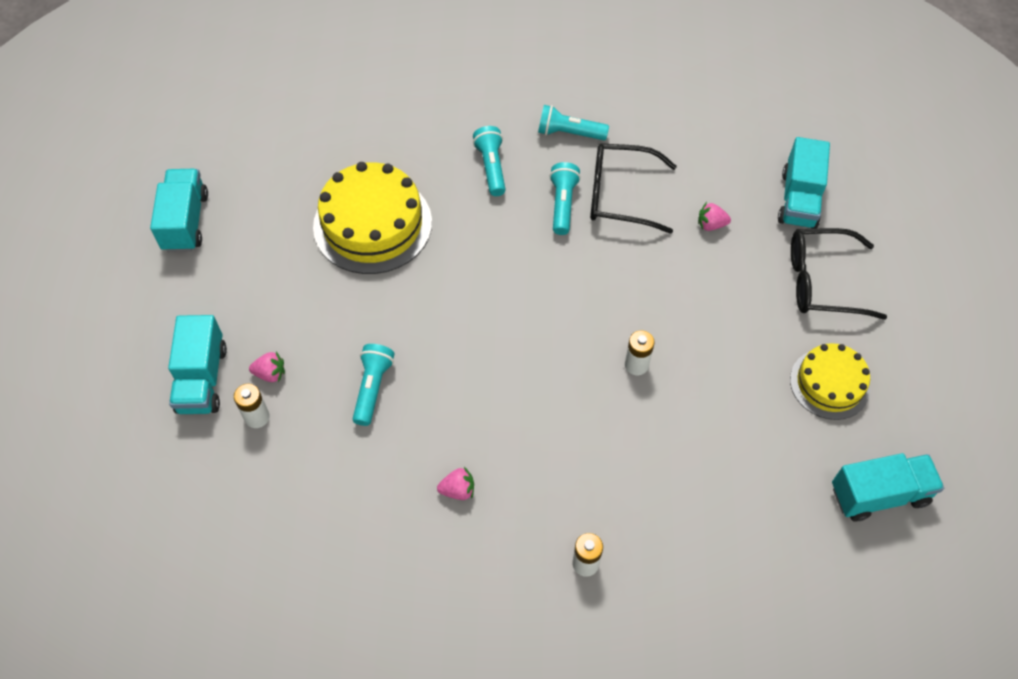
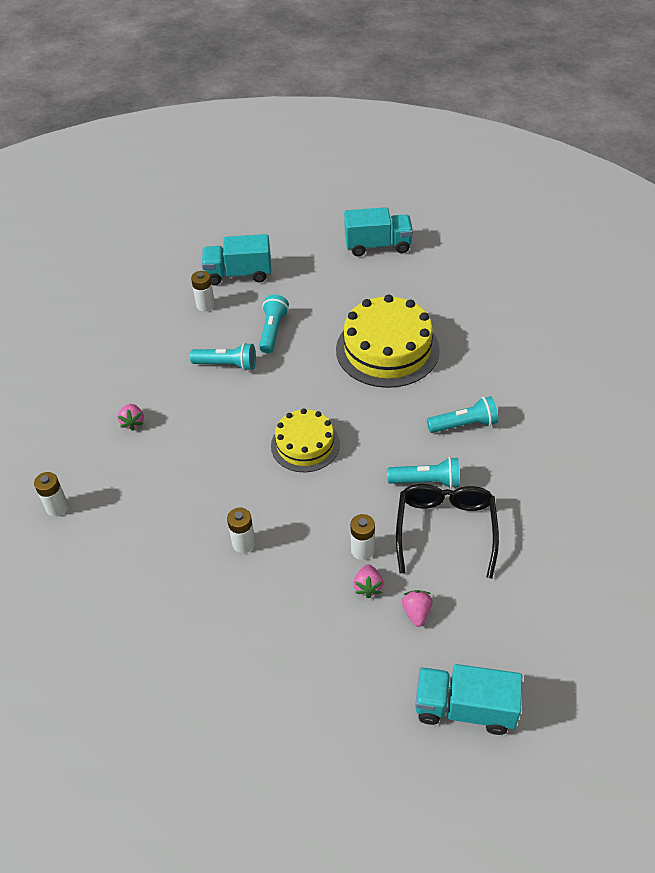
camera: 90 degrees right, 10 degrees down
pink strawberry [249,352,285,382] -> pink strawberry moved to [353,564,384,599]
turquoise flashlight [538,105,609,140] -> turquoise flashlight moved to [259,295,289,354]
yellow cake [790,343,870,420] -> yellow cake moved to [271,408,340,472]
black glasses [791,228,887,320] -> none
turquoise truck [832,453,944,521] -> none
none -> white battery [351,514,375,560]

